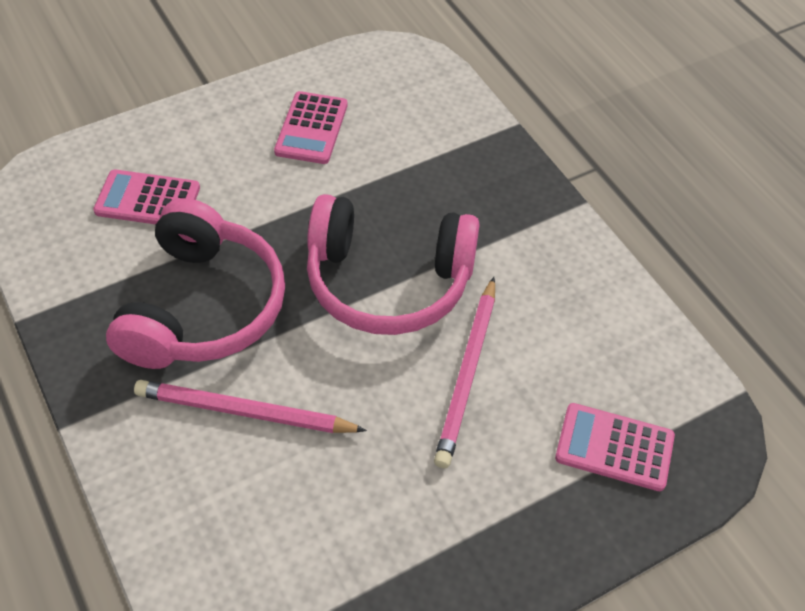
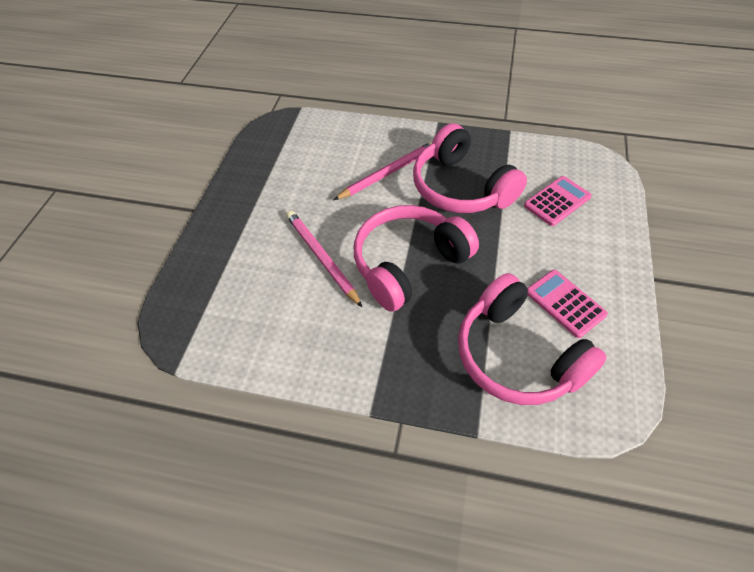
camera: 135 degrees right, 0 degrees up
pink calculator [555,403,675,491] -> none
none -> pink headphones [458,273,607,405]

